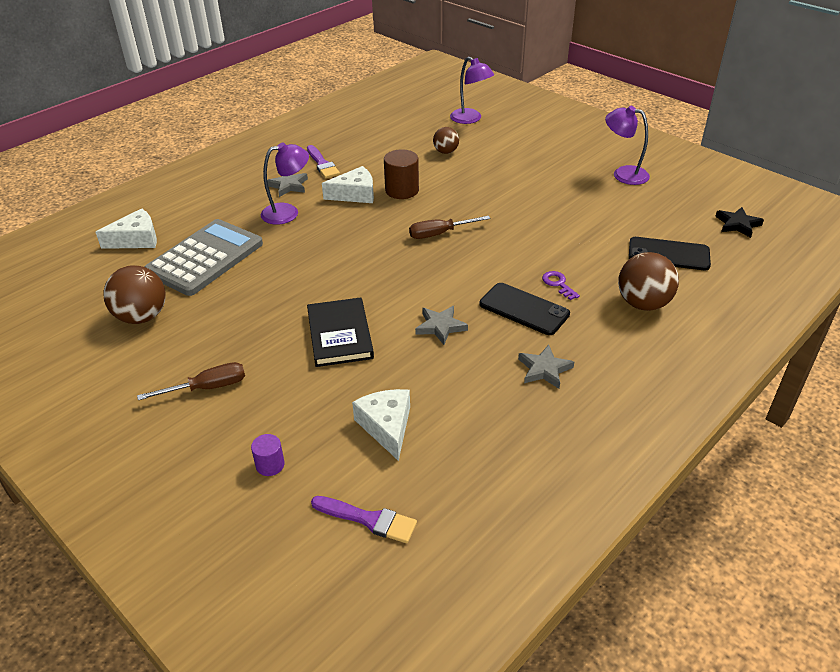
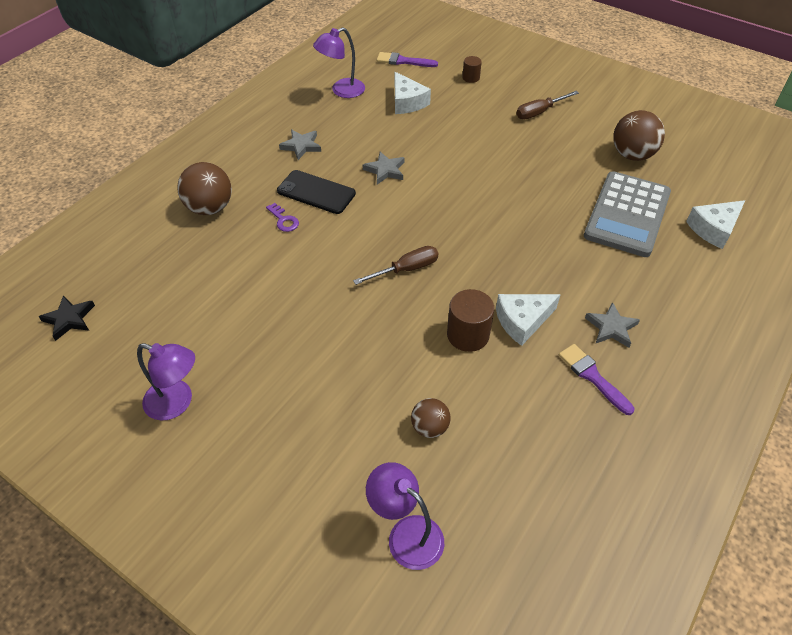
camera: 170 degrees right, 10 degrees up
purple cylinder [251,434,285,476] -> brown cylinder [462,56,482,83]
purple lamp [261,142,309,225] -> purple lamp moved to [313,27,365,98]
black book [307,297,374,367] -> none
black phone [629,237,711,270] -> none

